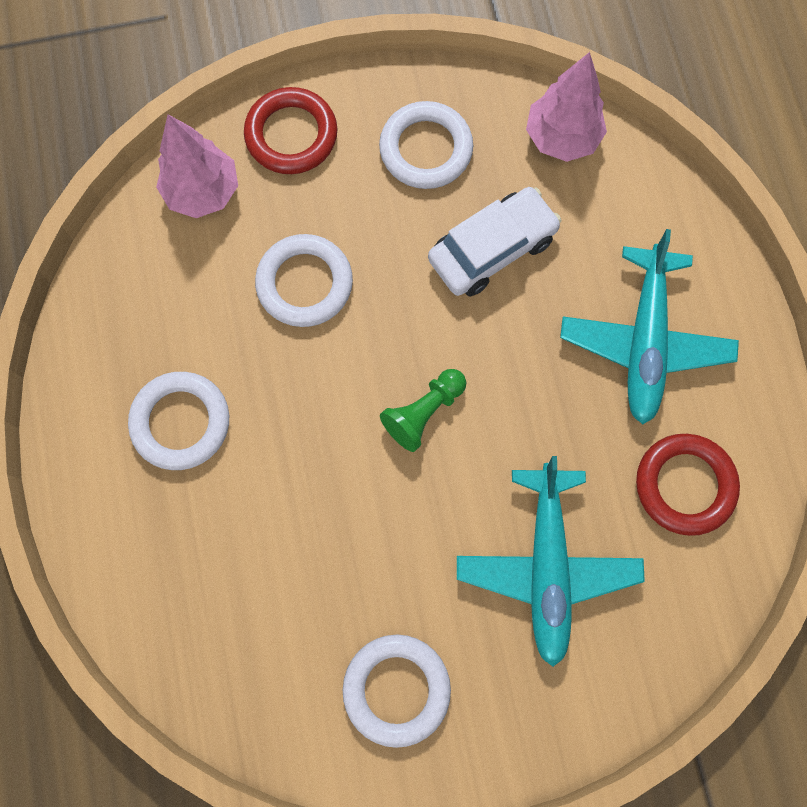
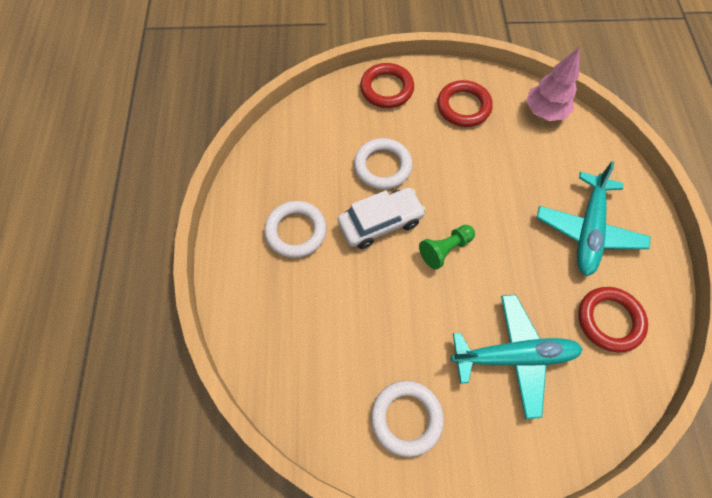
camera: 10 degrees right, 10 degrees down
pink tree [156,115,238,218] -> none
white ring [379,101,473,189] -> red ring [437,80,493,127]
white car [428,187,561,296] -> white car moved to [338,188,426,249]
turquoise plane [457,456,645,667] -> turquoise plane turned 105 degrees counterclockwise [451,295,583,419]

